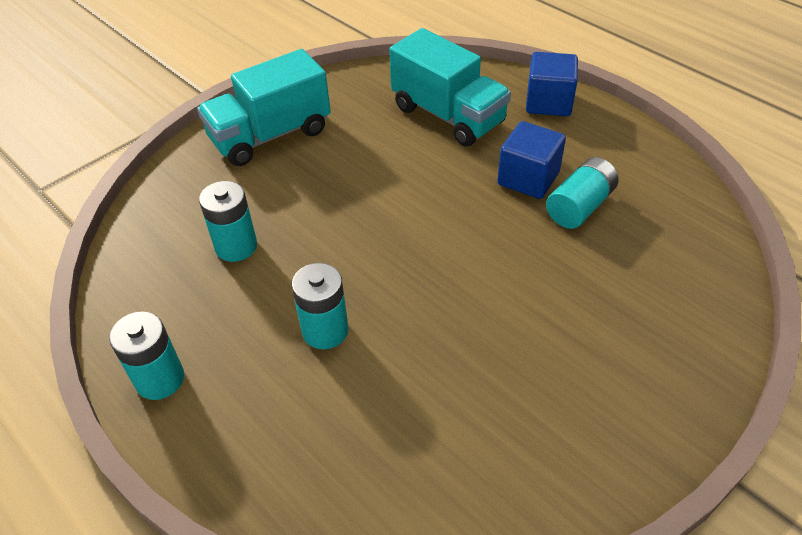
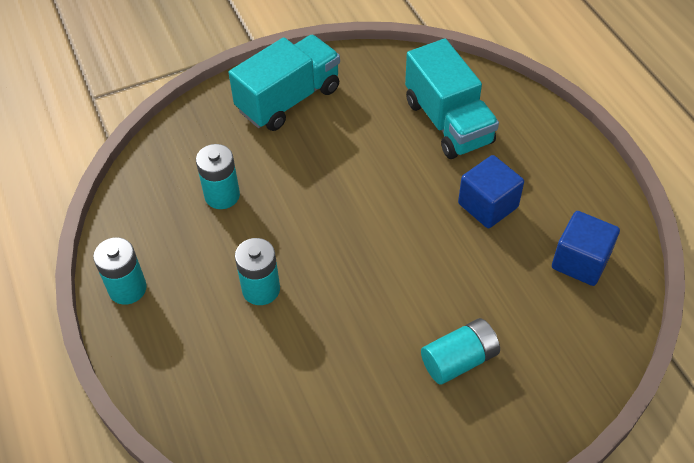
camera: 20 degrees right, 5 degrees up
turquoise truck [197,49,331,166] -> turquoise truck turned 150 degrees clockwise [229,35,340,131]
blue cube [526,52,578,116] -> blue cube moved to [552,211,620,286]
turquoise battery [546,157,619,229] -> turquoise battery moved to [421,318,500,384]

